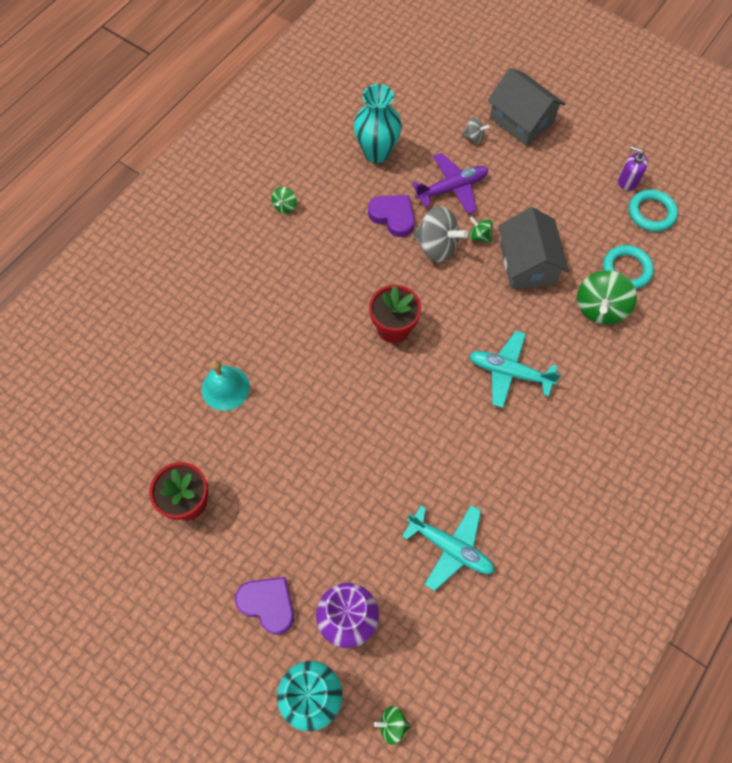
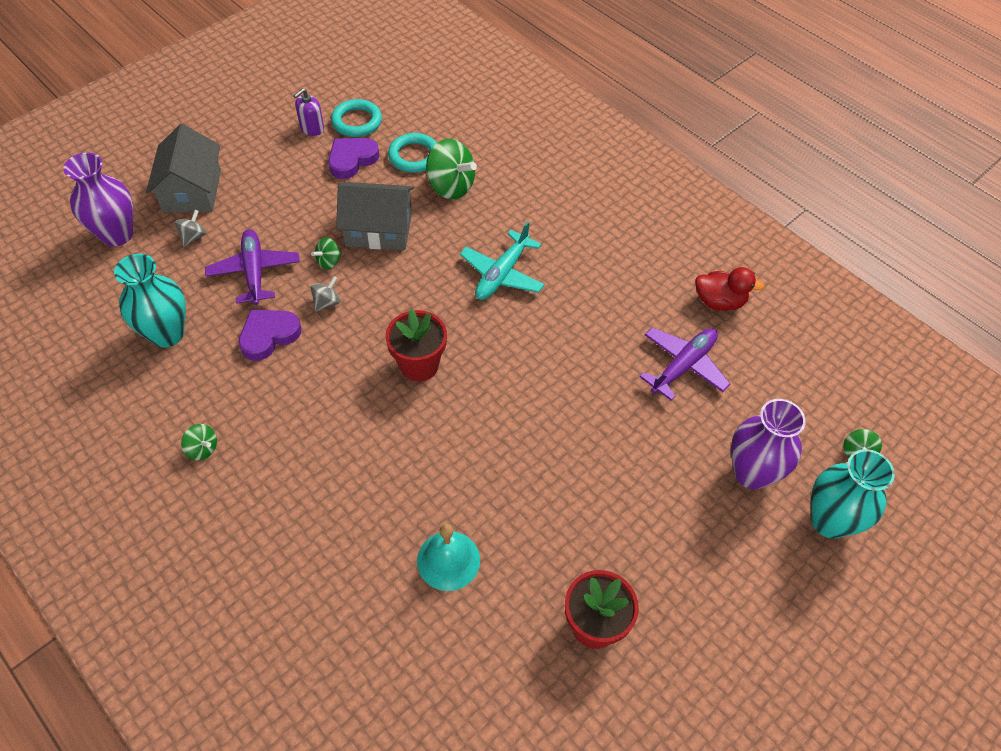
camera: 80 degrees left, 10 degrees down
purple heart [235,577,294,635] -> purple heart moved to [328,138,379,179]
turquoise plane [402,505,495,591] -> purple plane [640,327,730,401]
grey spinning top [413,206,468,262] -> grey spinning top [311,276,340,312], size x0.51
grey house [488,68,565,146] -> grey house turned 60 degrees counterclockwise [146,124,221,212]
none -> purple vase [63,152,133,246]
none -> red duck [695,267,765,311]

